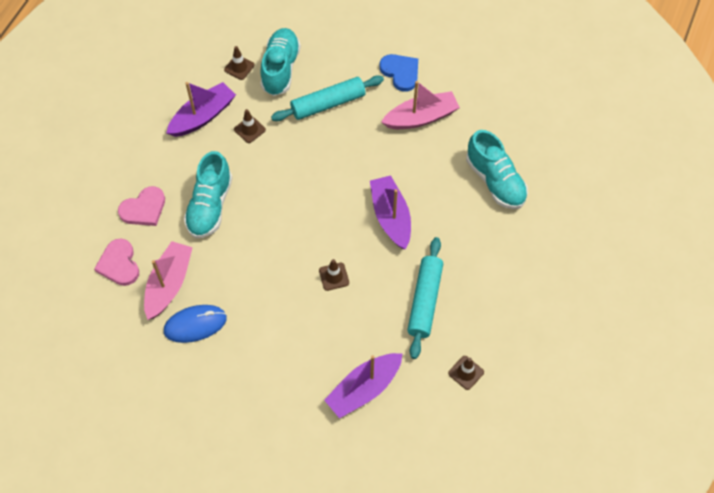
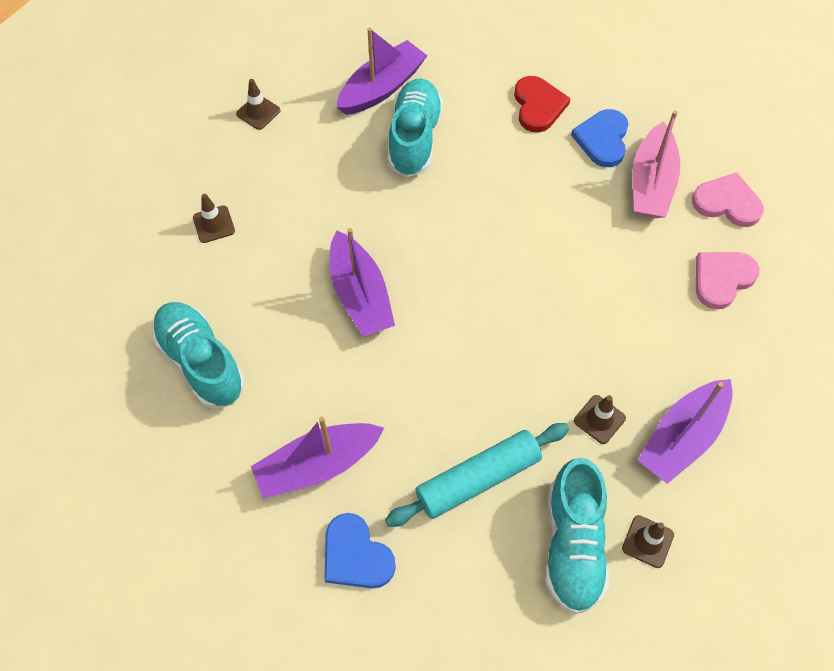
camera: 175 degrees right, 0 degrees up
pink heart [94,239,139,286] -> pink heart turned 45 degrees counterclockwise [692,173,764,227]
blue mouse [164,305,227,343] -> blue heart [571,109,628,167]
turquoise shoe [184,151,232,238] -> turquoise shoe moved to [388,78,443,177]
brown traffic cone [319,259,349,291] -> brown traffic cone moved to [193,194,235,243]
pink boat [381,81,460,129] -> purple boat [251,416,384,499]
turquoise rolling pin [407,237,443,359] -> none
none -> red heart [514,76,571,133]

